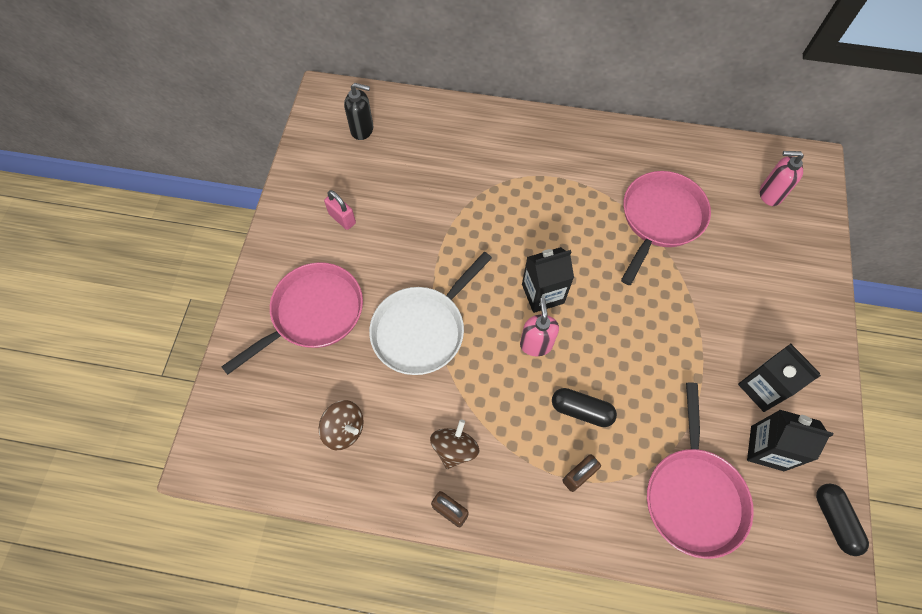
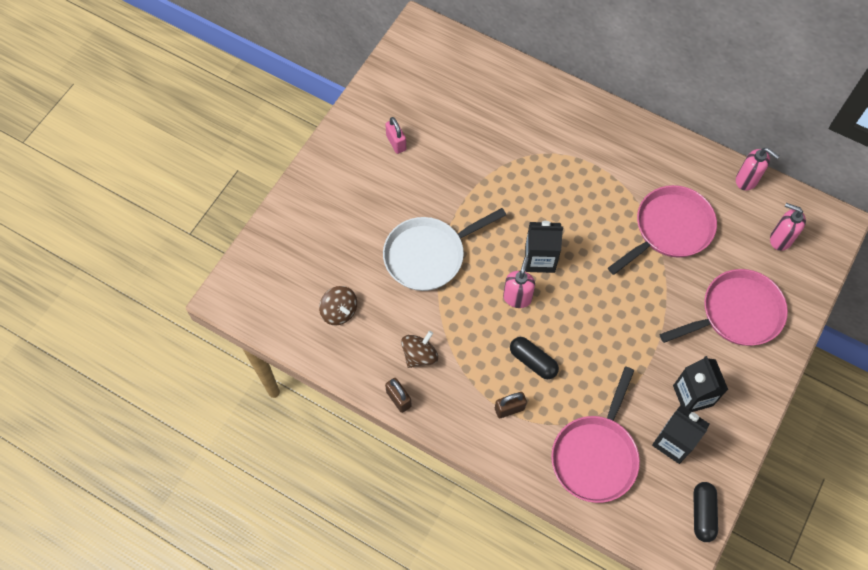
camera: 20 degrees right, 0 degrees up
pink pan [221,262,363,375] -> pink pan moved to [660,269,788,346]
black soap dispenser [344,83,373,140] -> none
none -> pink soap dispenser [736,148,780,190]

